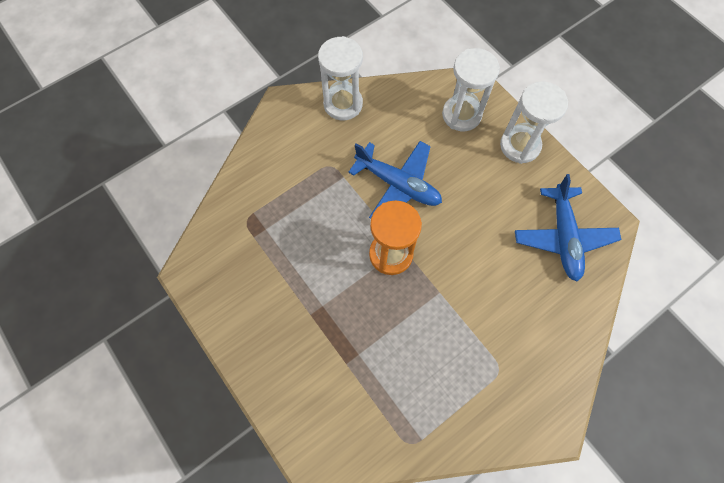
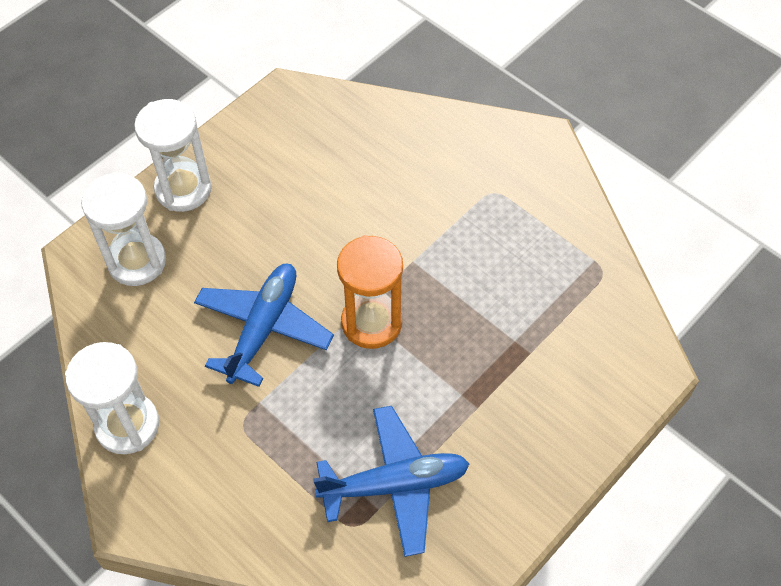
camera: 100 degrees left, 10 degrees down
blue plane [515,174,622,281] -> blue plane moved to [313,406,469,557]

